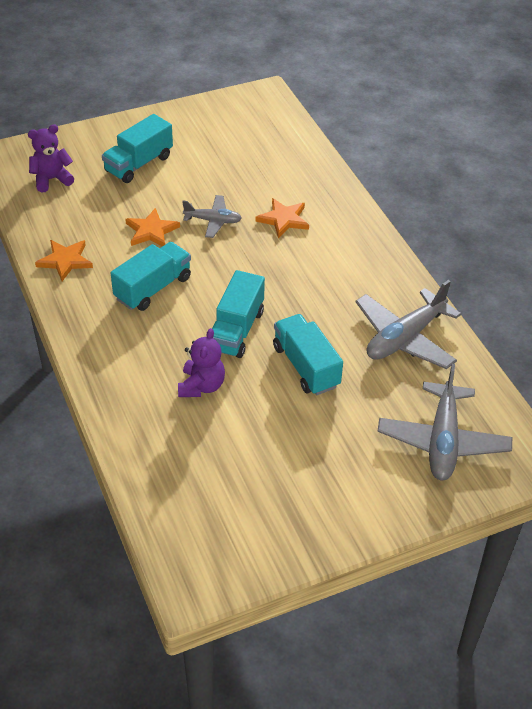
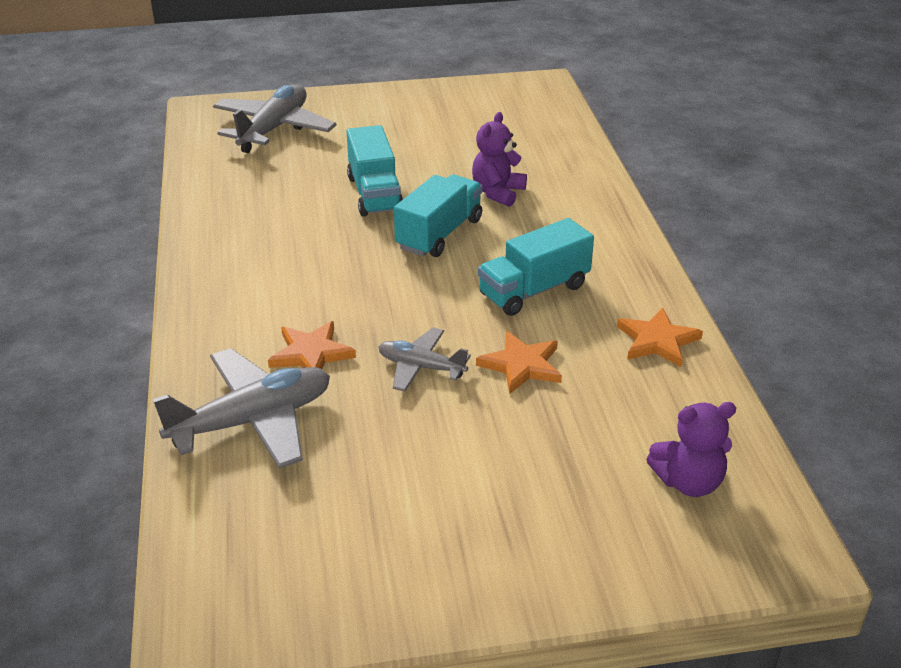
camera: 165 degrees left, 10 degrees down
turquoise truck [102,114,173,183] -> none
grey plane [356,280,461,369] -> grey plane moved to [153,348,330,469]

